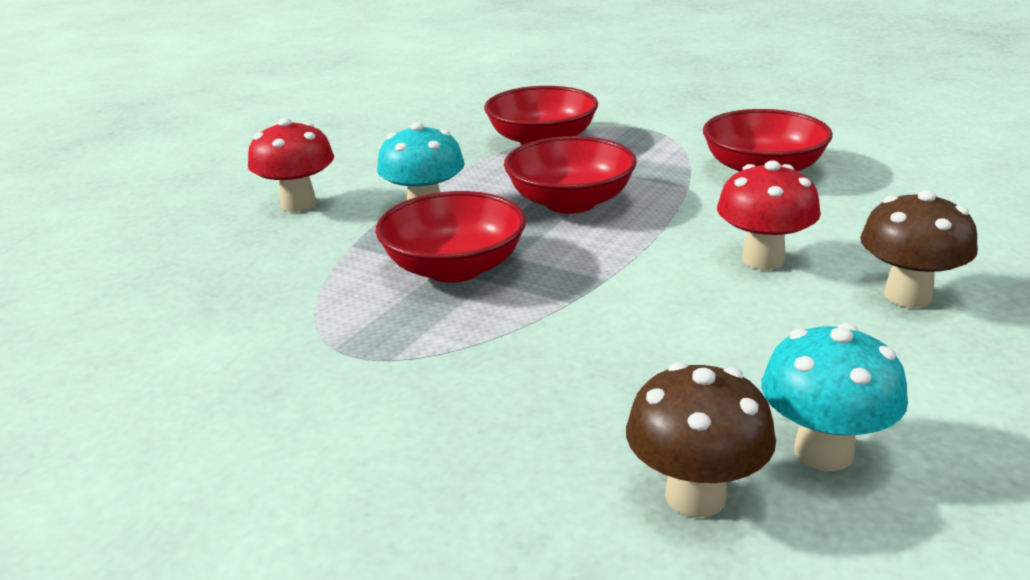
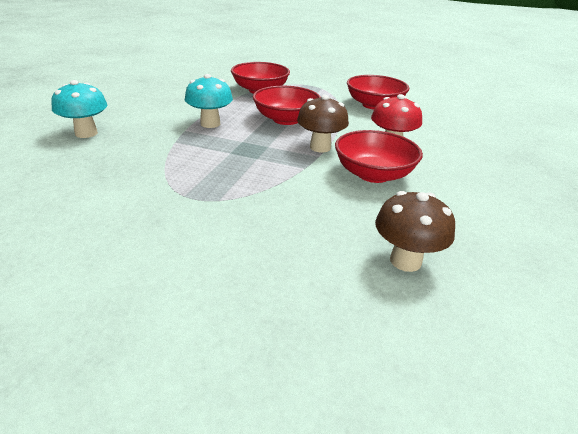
camera: 15 degrees left, 5 degrees up
red mushroom [248,118,334,212] -> none
red bowl [376,191,526,283] -> red bowl moved to [335,130,423,183]
turquoise mushroom [762,323,908,471] -> turquoise mushroom moved to [51,80,107,138]
brown mushroom [860,190,978,308] -> brown mushroom moved to [297,95,349,152]

